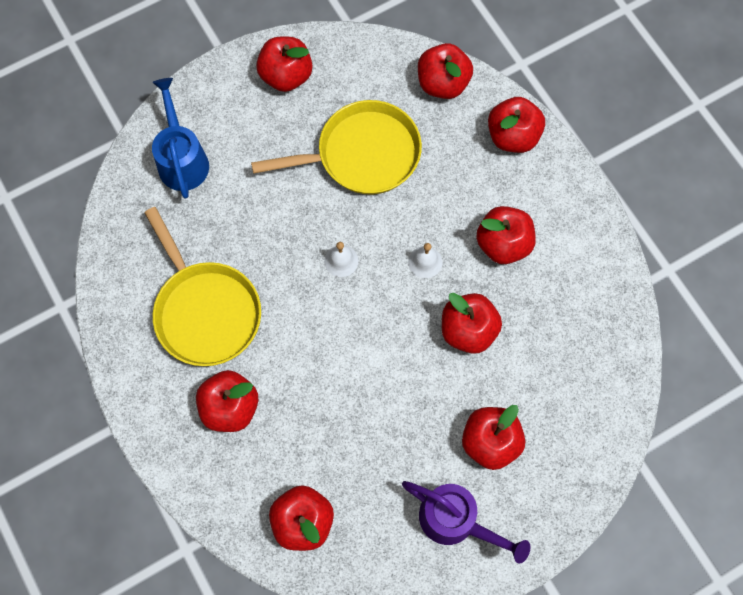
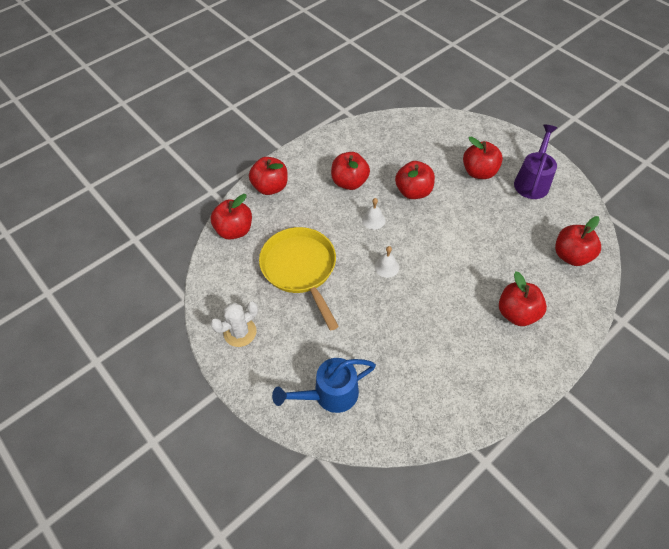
camera: 100 degrees left, 15 degrees down
yellow pan [144,207,261,366] -> none
red apple [256,37,312,92] -> white cactus [210,301,258,347]

